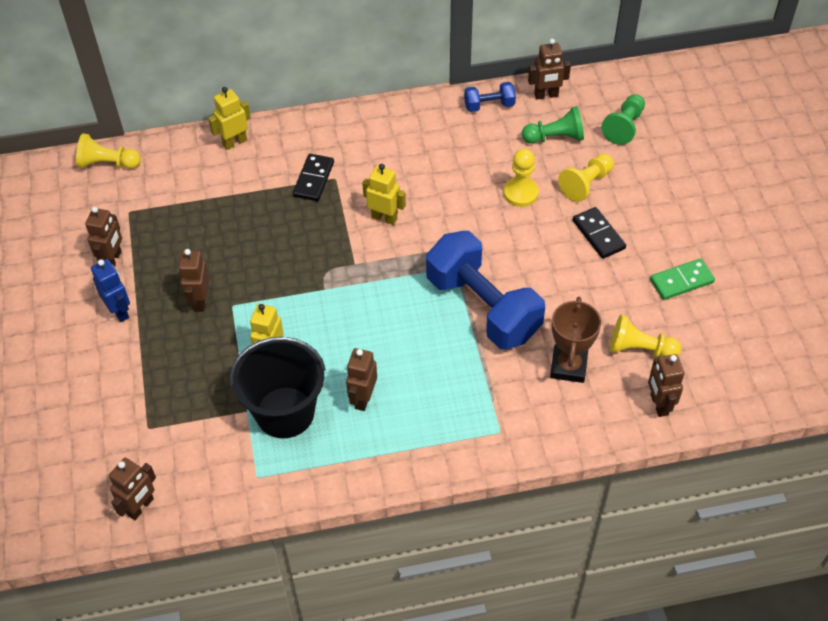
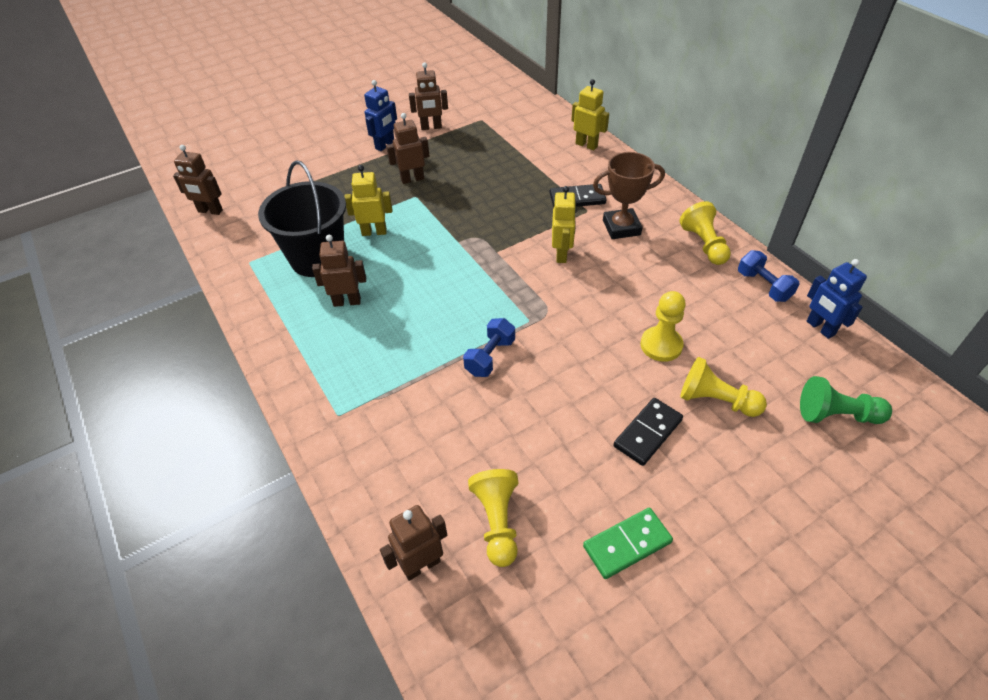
camera: 70 degrees right, 5 degrees down
yellow pawn [76,133,141,169] -> yellow pawn moved to [679,201,731,265]
blue dumbbell [426,231,545,349] -> blue dumbbell [463,318,515,377], size x0.44
green pawn [522,106,584,144] -> none
brown robot [528,39,571,100] -> blue robot [807,259,867,339]
brown trophy [550,297,601,383] -> brown trophy moved to [593,152,665,239]
green domino [650,258,715,300] -> green domino turned 75 degrees counterclockwise [583,508,673,579]

